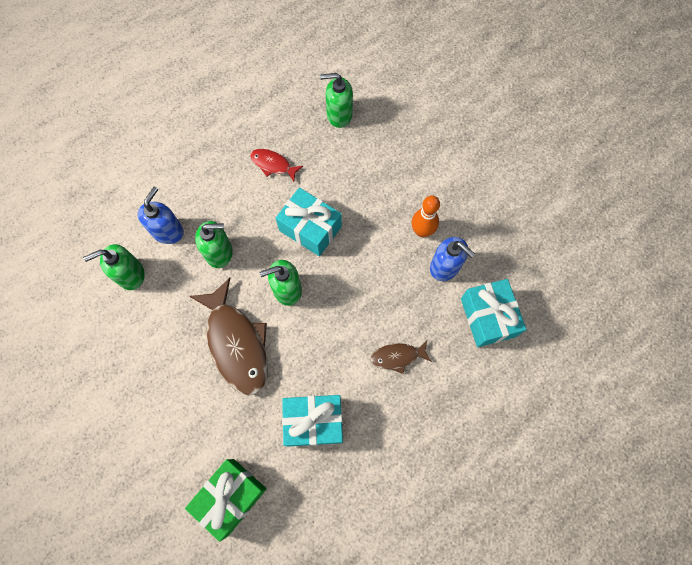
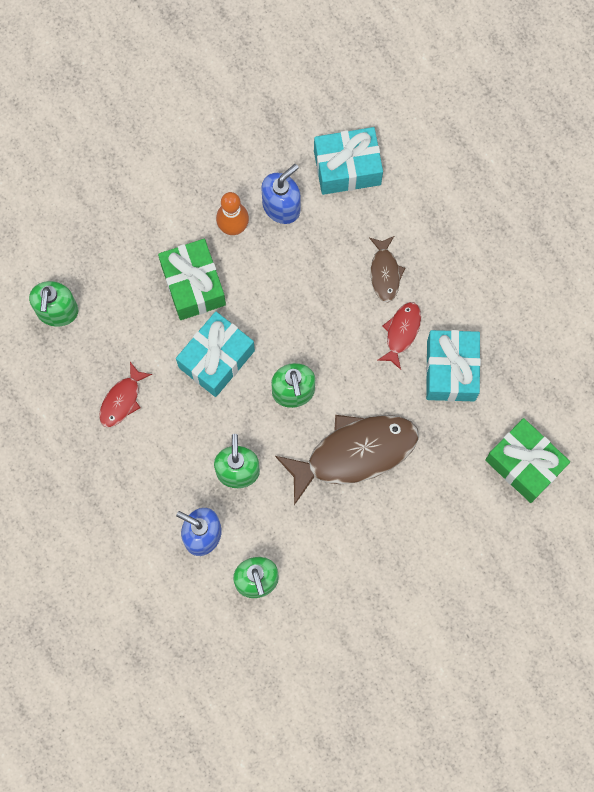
camera: 85 degrees left, 5 degrees up
none -> green gift [158,239,226,320]
none -> red fish [377,302,421,370]

